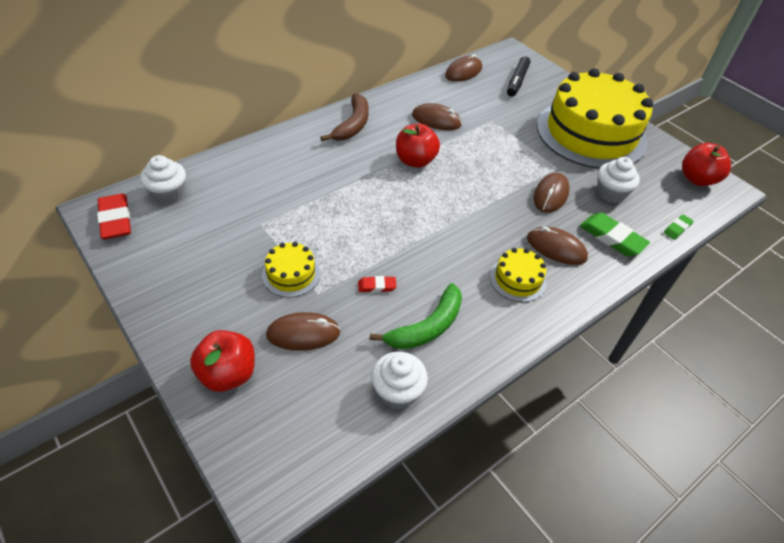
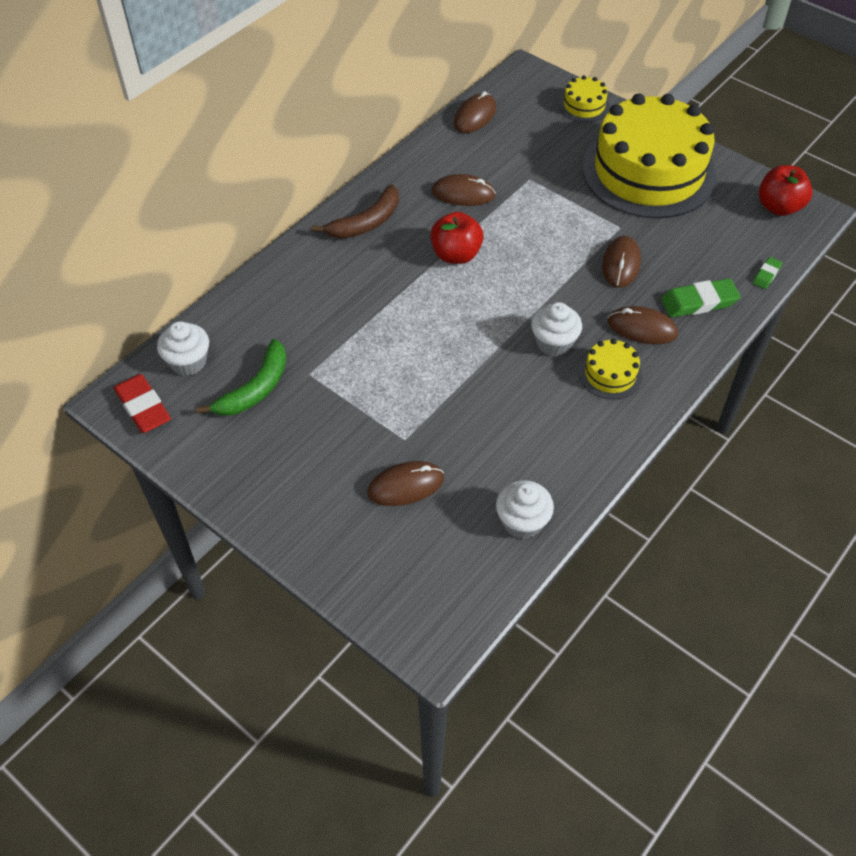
camera: 10 degrees left, 5 degrees up
red apple [190,330,255,392] -> none
yellow cake [262,242,320,297] -> yellow cake moved to [559,75,610,122]
brown banana [320,94,369,141] -> brown banana turned 45 degrees clockwise [311,184,399,239]
red eraser [358,276,397,293] -> none
green banana [370,283,462,349] -> green banana moved to [196,339,286,416]
black marker [507,56,530,97] -> none
green eraser [580,213,650,256] -> green eraser turned 45 degrees counterclockwise [661,278,741,317]
white cupcake [597,157,640,203] -> white cupcake moved to [531,302,582,356]

